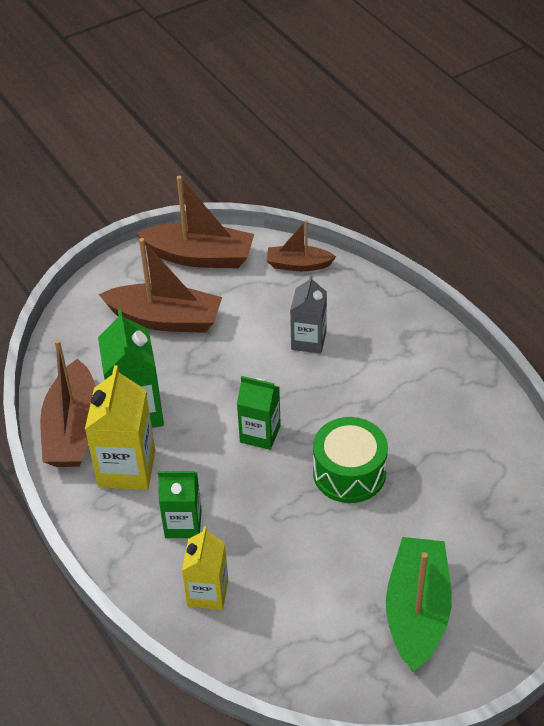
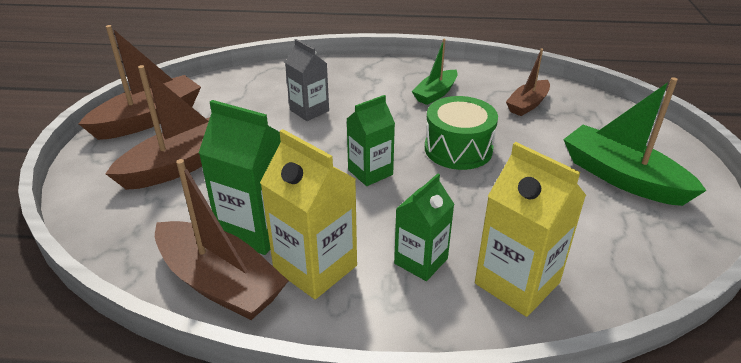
camera: 55 degrees left, 10 degrees down
yellow carton [182,527,228,610] -> yellow carton [475,142,586,317], size x1.52
brown boat [267,220,336,271] -> brown boat moved to [506,48,550,116]
none -> green boat [412,39,458,105]

